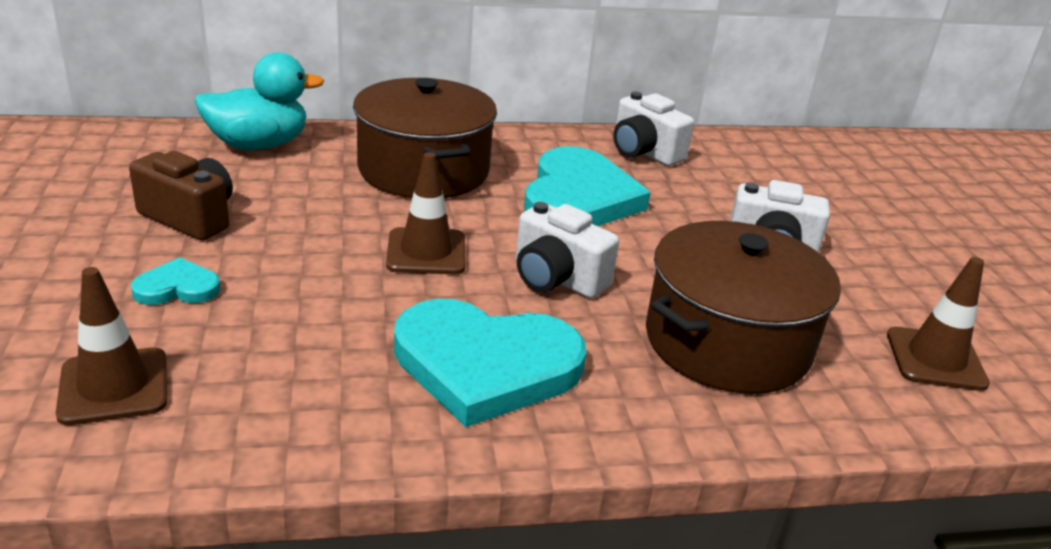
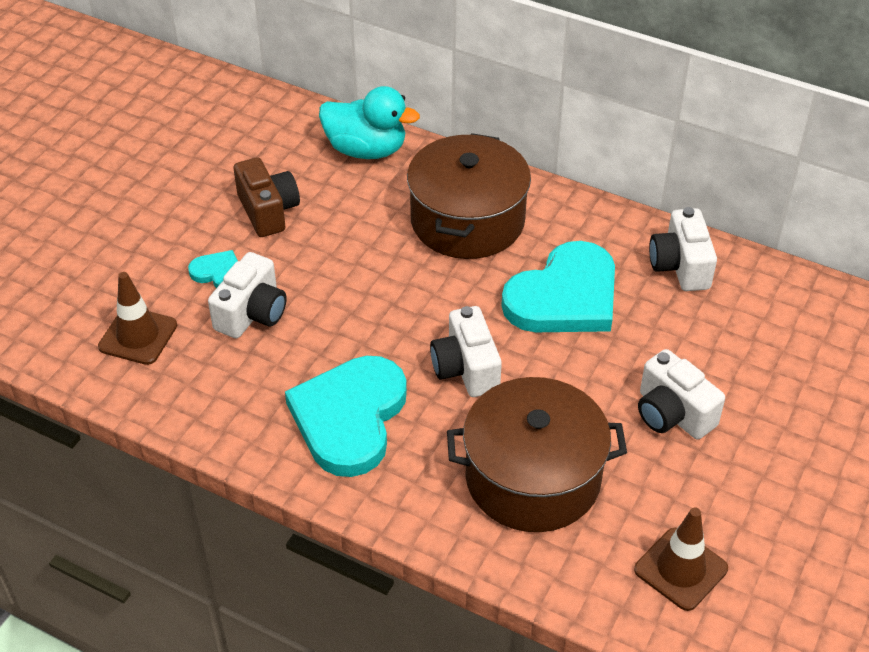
camera: 40 degrees right, 15 degrees up
brown traffic cone [386,152,466,274] -> none
turquoise heart [394,299,586,427] -> turquoise heart turned 60 degrees clockwise [285,356,407,477]
none -> white camera [208,252,287,339]

